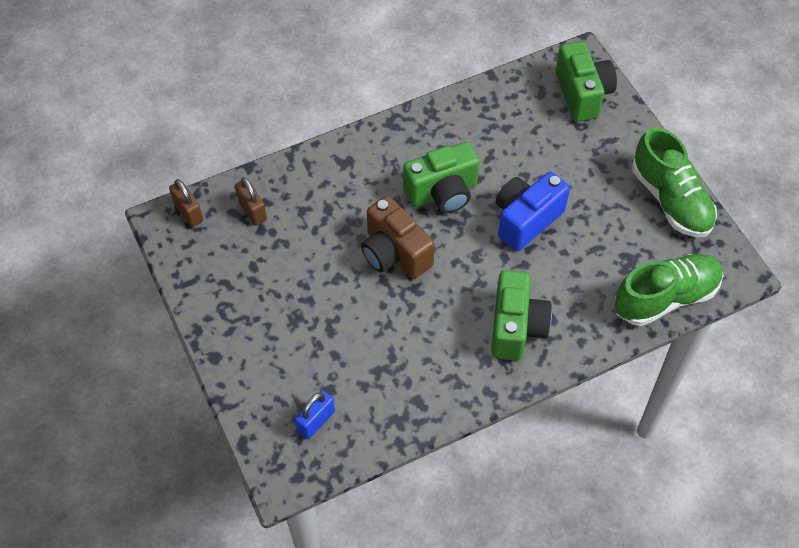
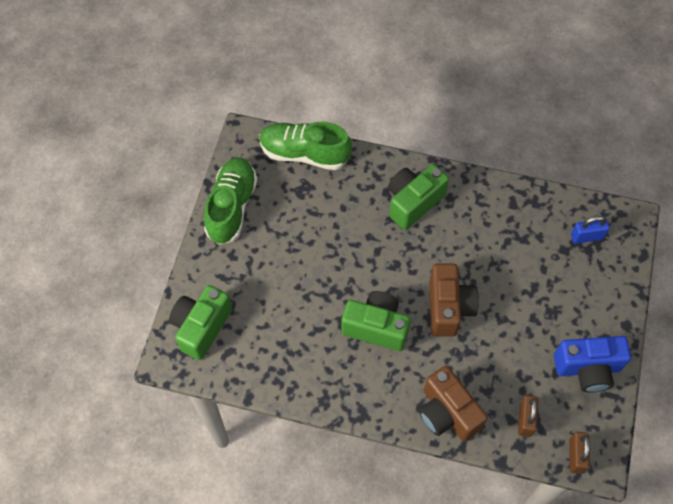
camera: 140 degrees left, 5 degrees up
blue camera [496,172,570,251] -> blue camera moved to [554,336,631,392]
none -> brown camera [419,366,488,441]

